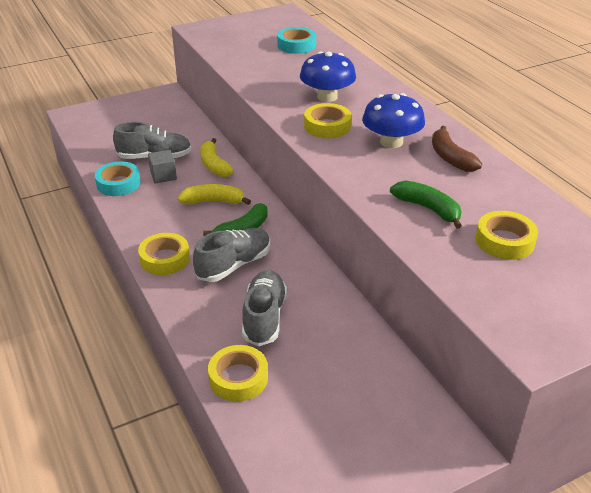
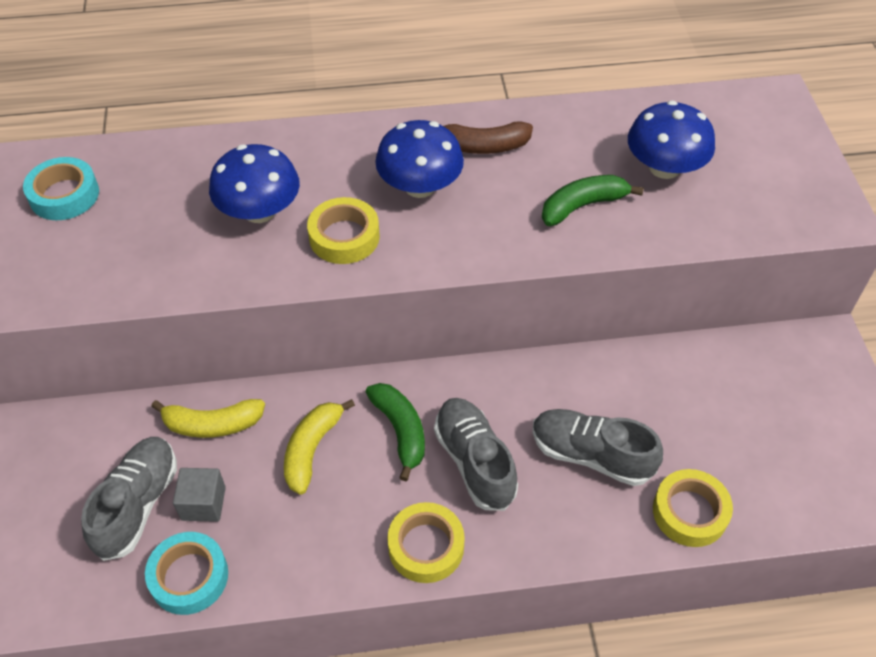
camera: 70 degrees left, 15 degrees up
yellow tape [476,211,538,260] -> blue mushroom [628,101,715,179]

